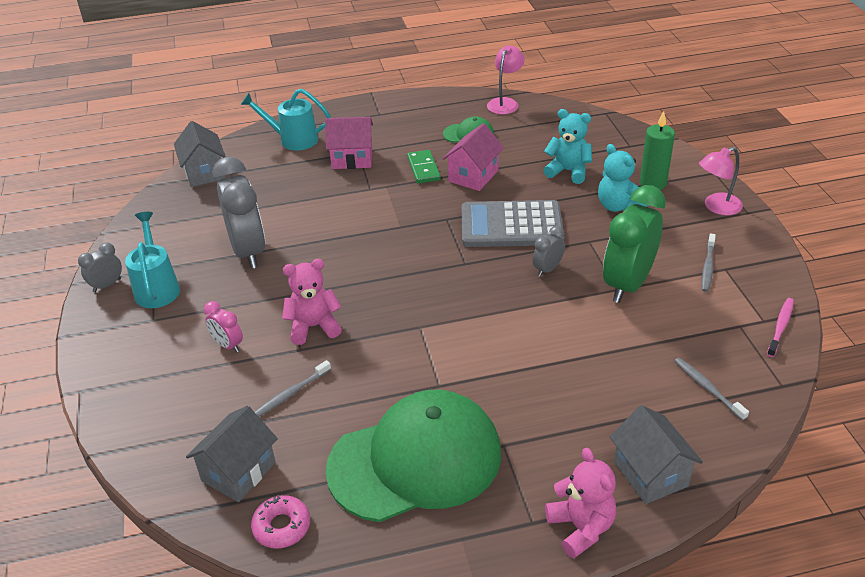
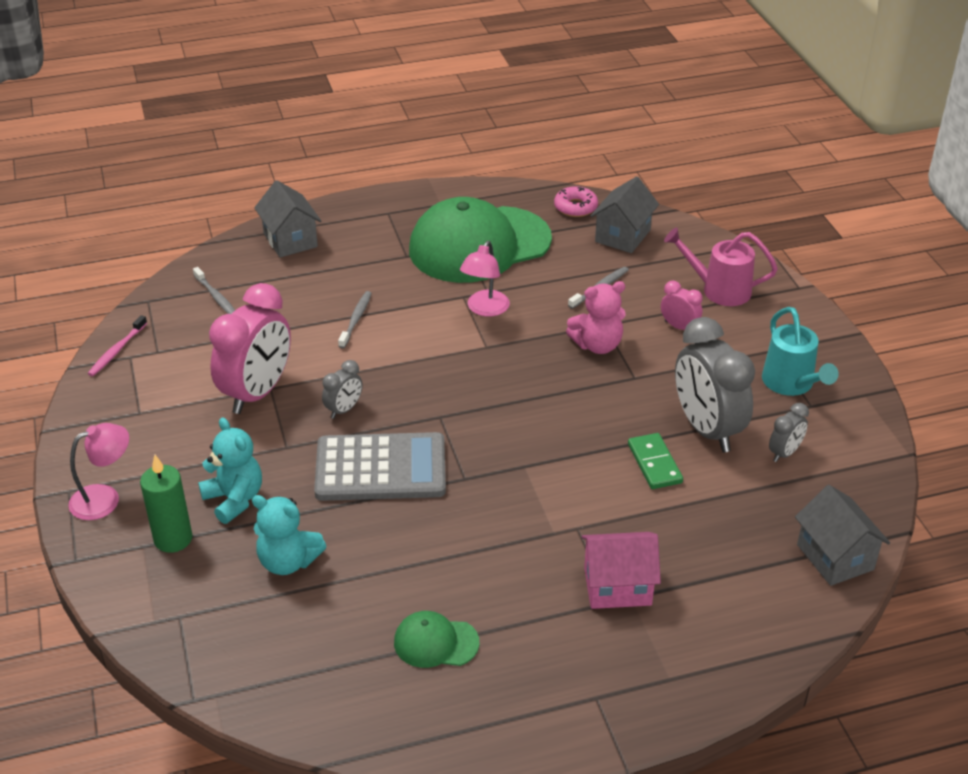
camera: 175 degrees right, 0 degrees up
grey clock [78,243,122,292] -> grey clock moved to [769,403,809,462]
turquoise watering can [241,89,331,151] -> none
green domino [407,150,441,184] -> green domino moved to [628,433,683,489]
pink house [442,123,504,191] -> none
pink lamp [487,45,525,114] -> pink lamp moved to [460,241,510,317]
pink teddy bear [545,448,616,558] -> none
green clock [603,185,665,303] -> pink clock [209,283,291,414]
grey toothbrush [702,233,716,292] -> grey toothbrush moved to [338,291,372,348]
none -> pink watering can [664,228,778,306]

